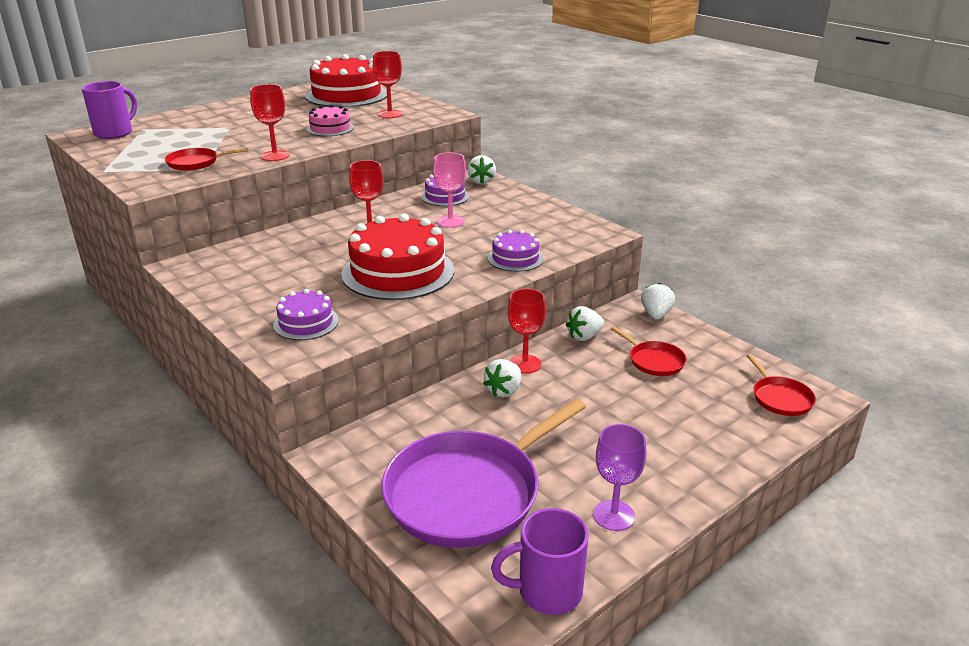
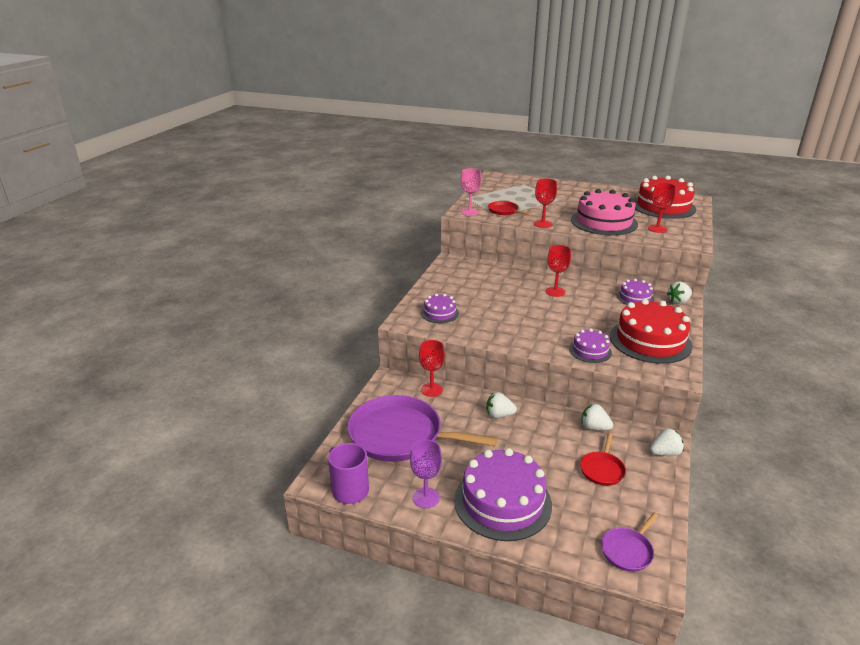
camera: 60 degrees right, 0 degrees up
purple mug [81,81,137,139] -> none
pink cake [306,105,354,136] -> pink cake [571,189,638,235], size x1.95
red cake [341,214,454,300] -> red cake moved to [610,299,693,364]
pink goblet [433,152,466,228] -> pink goblet moved to [461,168,481,216]
red goblet [508,289,546,374] -> red goblet moved to [419,340,445,397]
red pan [747,354,816,416] -> purple pan [601,512,658,572]
none -> purple cake [454,448,552,541]

